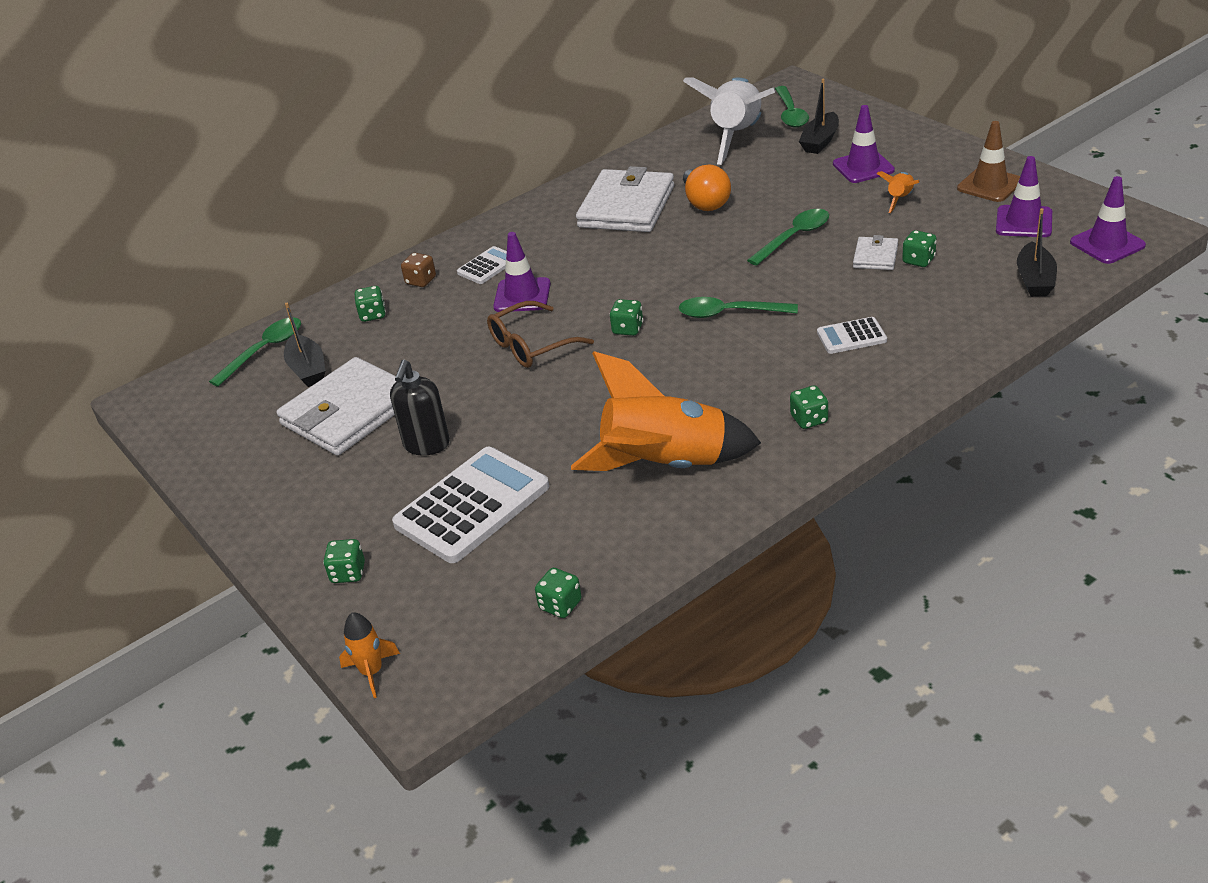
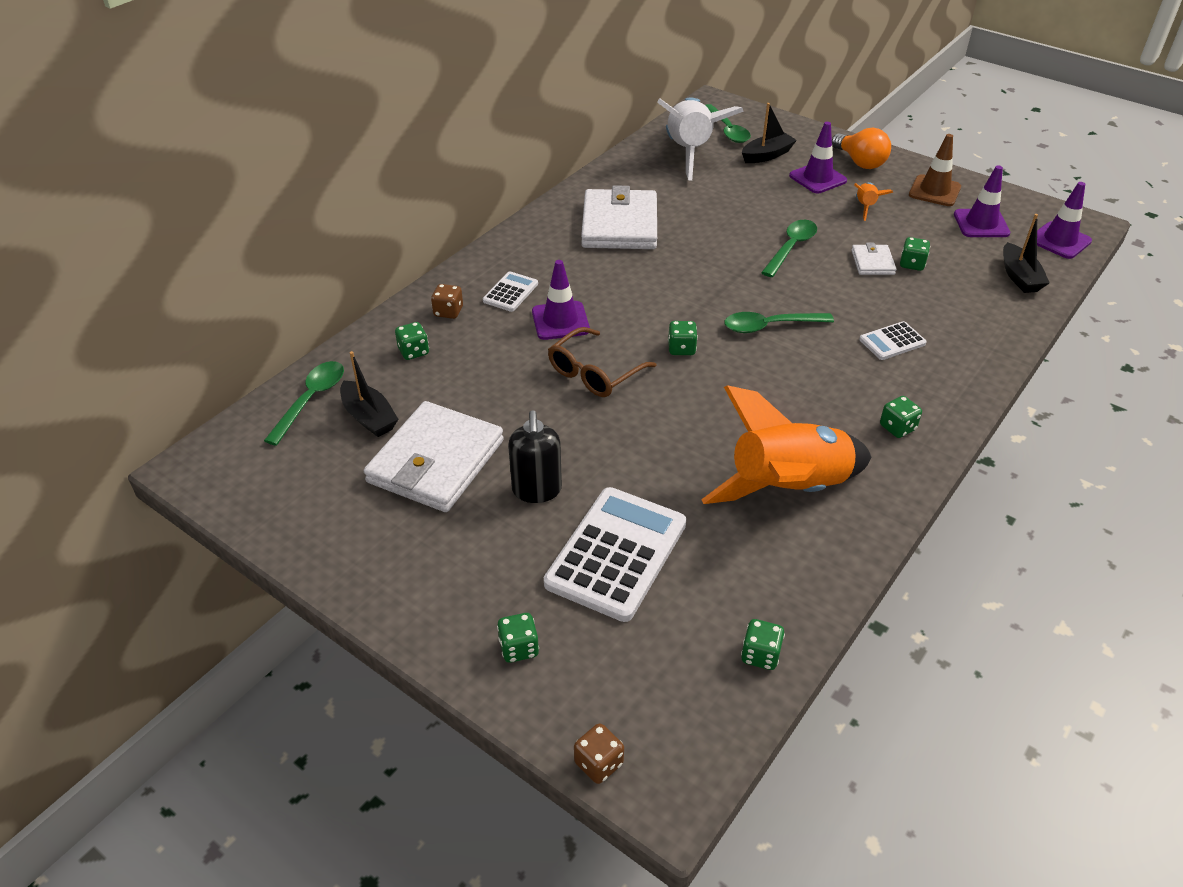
camera: 20 degrees left, 5 degrees up
orange rocket [339,612,400,698] -> brown dice [574,723,624,784]
orange light bulb [683,164,731,211] -> orange light bulb moved to [832,128,891,169]
black boat [799,79,839,154] -> black boat turned 135 degrees counterclockwise [742,103,797,163]

